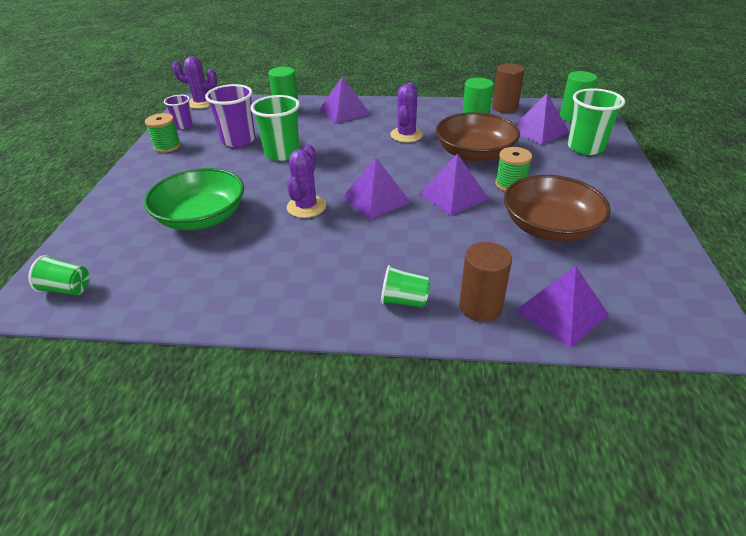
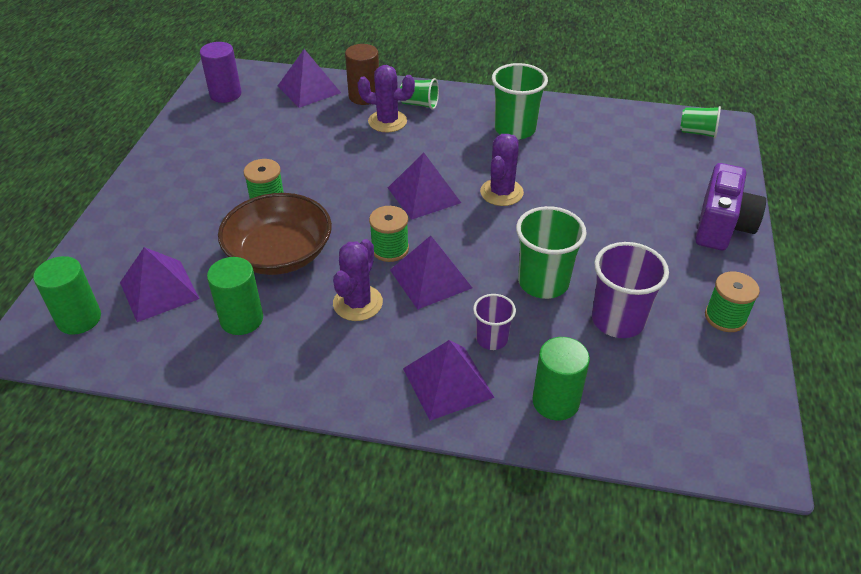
camera: 175 degrees left, 5 degrees up
green bowl [144,168,244,230] -> none
purple cup [164,95,193,129] -> purple cup moved to [473,294,516,350]
purple cactus [172,56,217,109] -> purple cactus moved to [358,65,415,133]
purple pyramid [419,154,489,216] -> purple pyramid moved to [390,236,472,310]
brown cylinder [492,63,524,113] -> none
brown bowl [504,175,611,241] -> none
green cup [567,88,625,155] -> green cup moved to [492,63,548,140]
none -> purple cylinder [200,42,242,103]
none -> green spool [369,206,409,262]
none -> purple camera [695,163,766,251]

